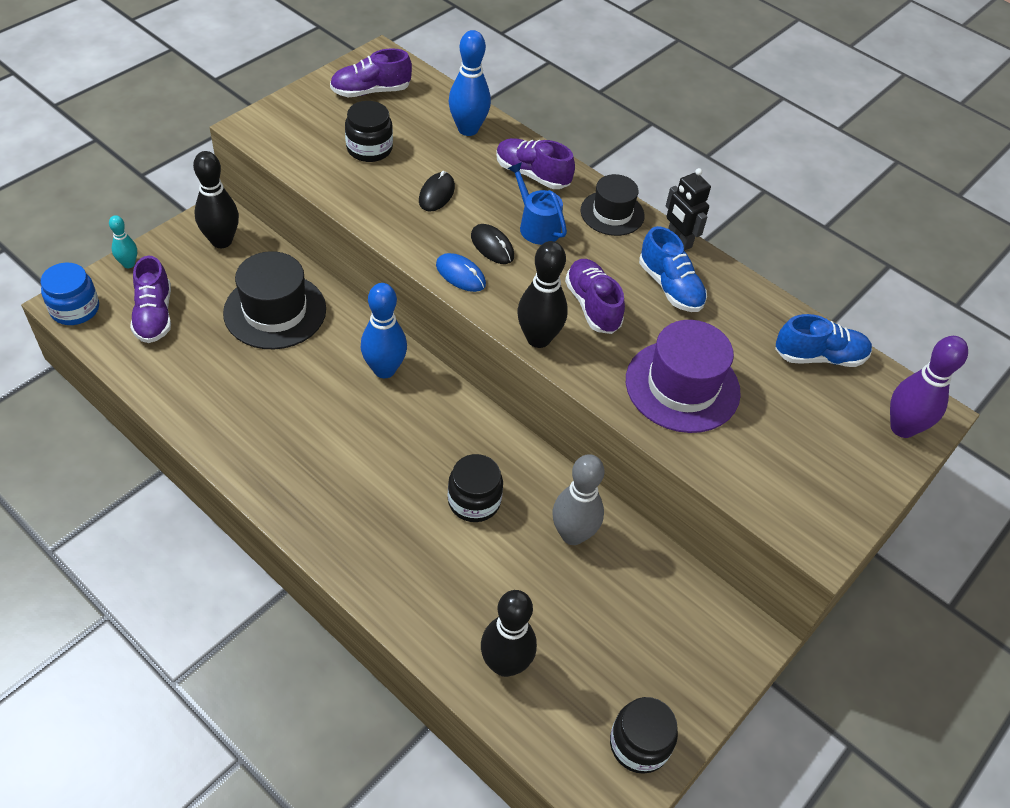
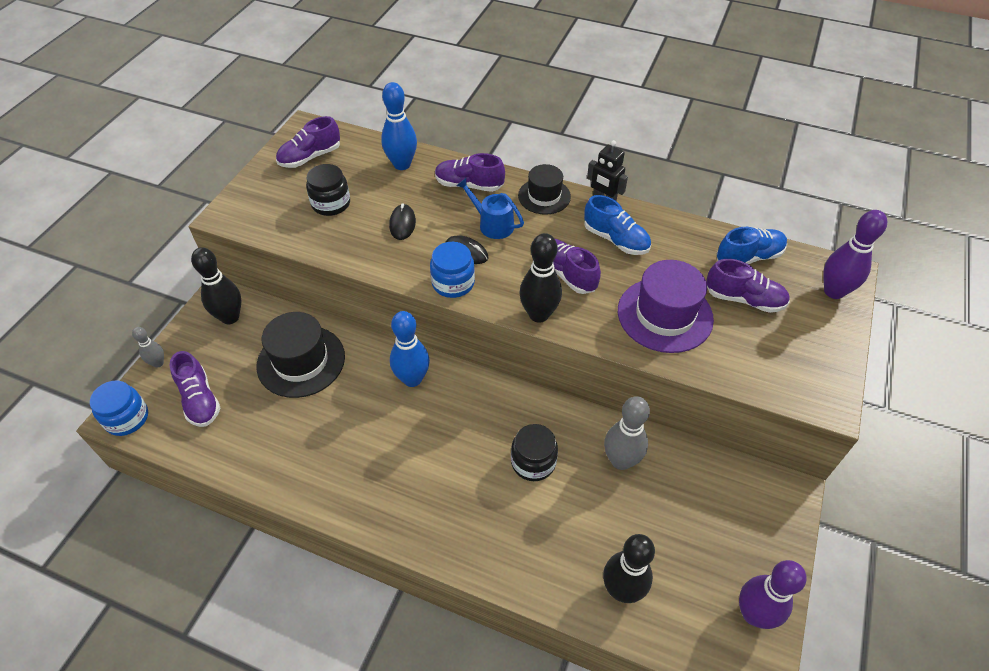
camera: 15 degrees left, 0 degrees up
turquoise bowling pin [109,215,137,268] -> grey bowling pin [132,327,164,368]
blue mouse [436,253,486,292] -> blue jar [430,242,475,298]
black jar [610,697,678,774] -> purple bowling pin [739,560,807,629]
none -> purple shoe [706,259,790,313]

